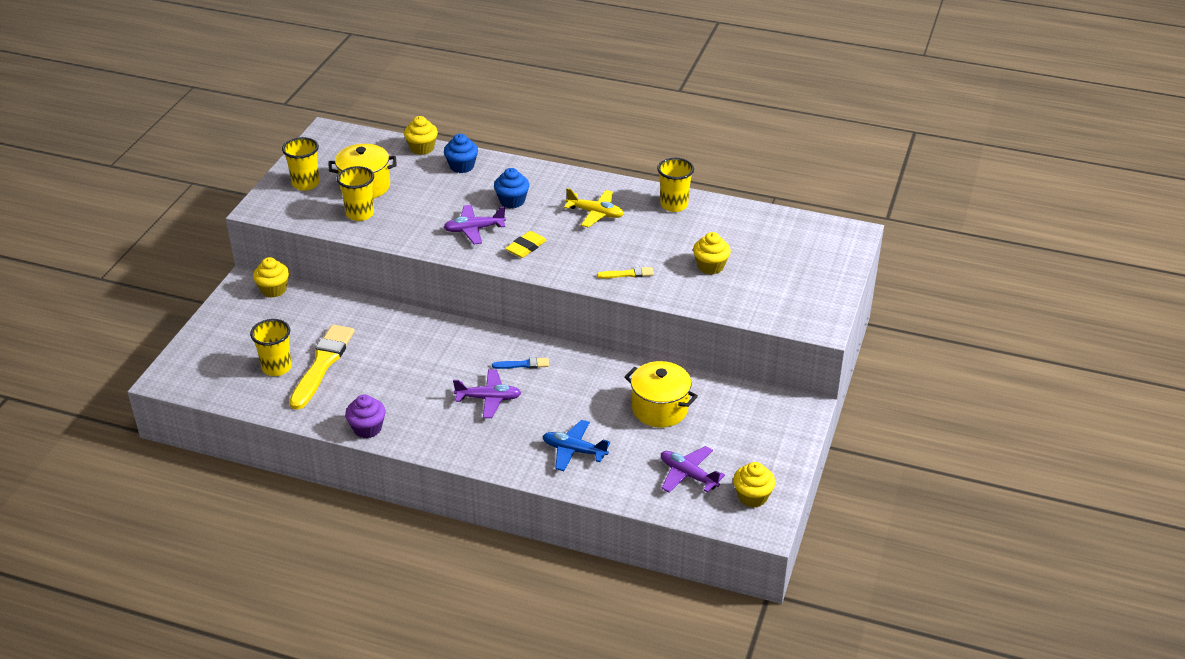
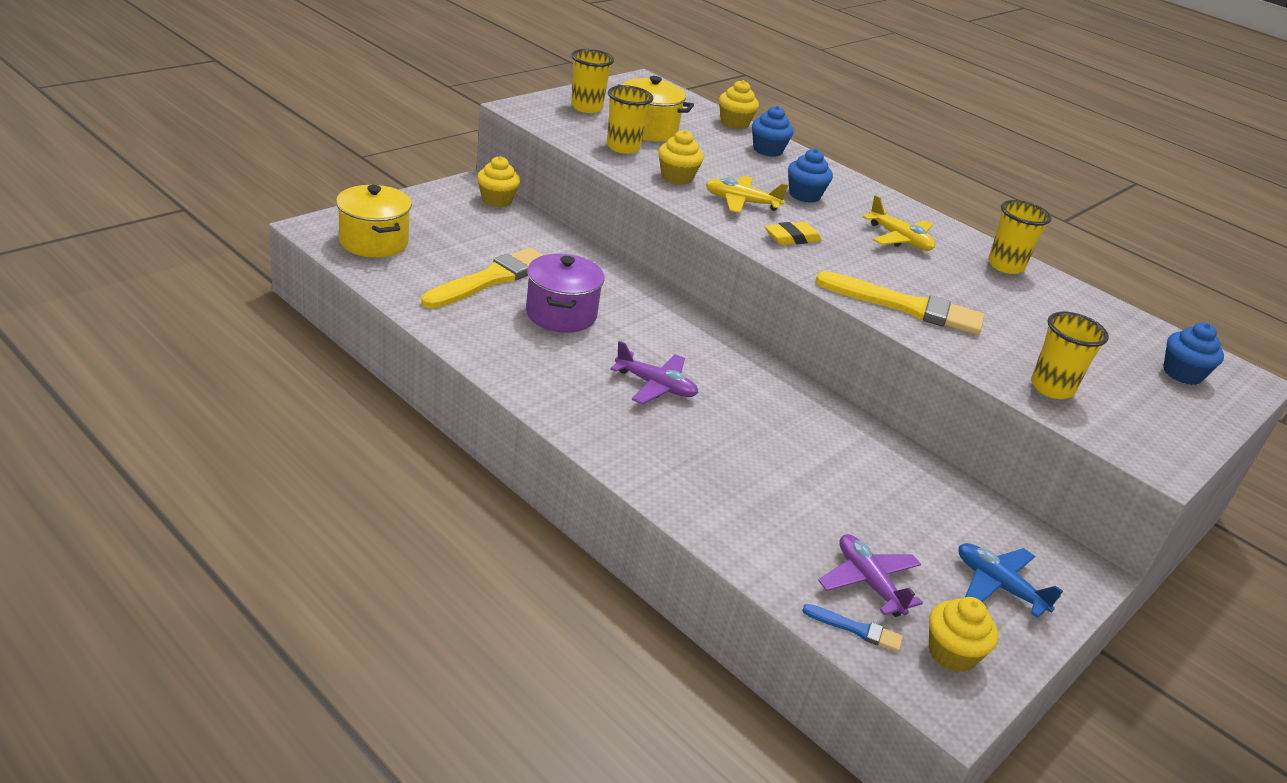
camera: 20 degrees right, 5 degrees down
yellow cup [250,319,292,376] -> yellow cup moved to [1031,312,1109,399]
purple cupcake [345,394,386,438] -> none
purple plane [444,205,506,244] -> yellow plane [705,176,788,213]
blue brush [492,357,549,369] -> blue brush moved to [802,604,903,652]
blue plane [542,420,610,471] -> blue plane moved to [958,543,1063,618]
yellow brush [597,267,654,279] -> yellow brush [815,271,984,335], size x2.14
yellow pot [625,361,698,428] -> yellow pot moved to [336,185,412,258]
yellow cupcake [693,232,731,275] -> yellow cupcake moved to [658,130,704,185]
none -> purple pot [526,254,605,332]
none -> blue cupcake [1163,323,1224,385]

